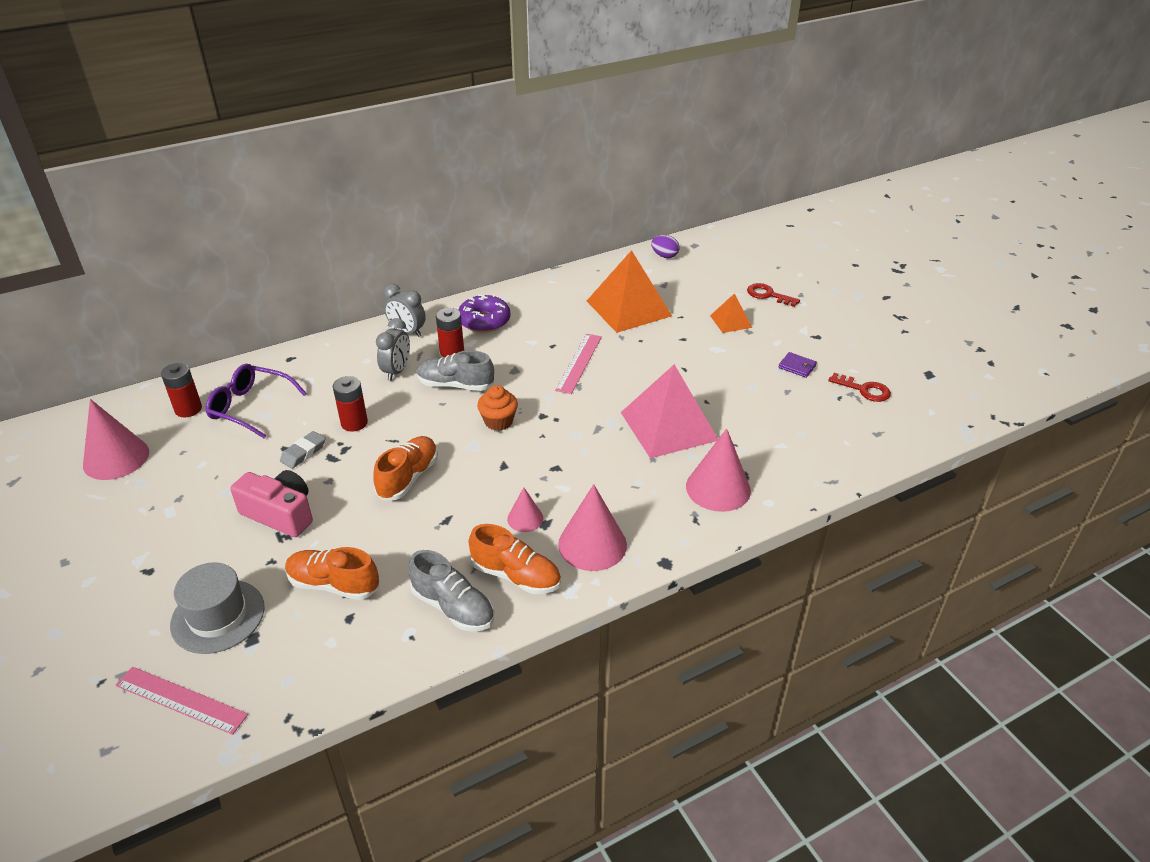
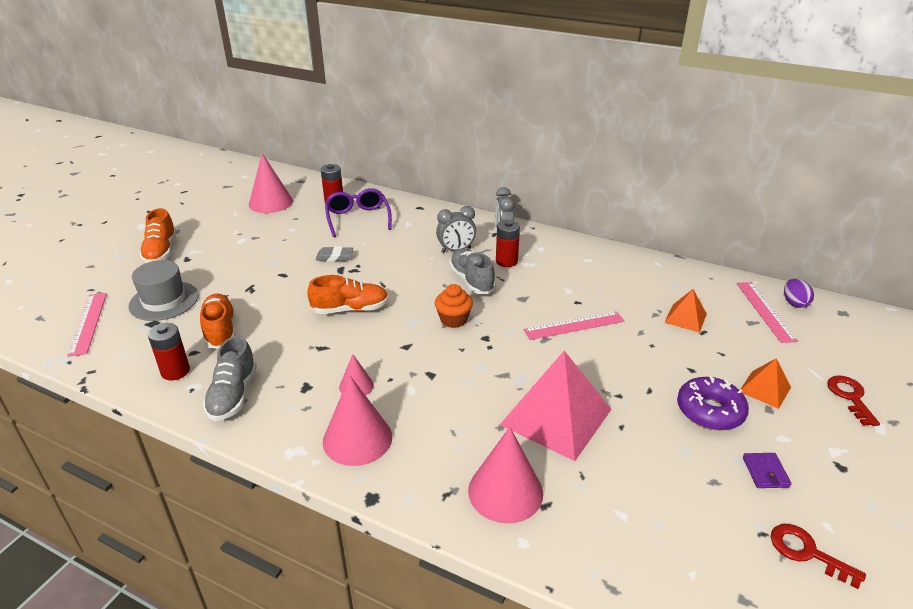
camera: 55 degrees right, 5 degrees down
pink camera [230,470,313,537] -> none
red battery [333,376,368,432] -> red battery moved to [148,323,190,381]
purple donut [459,294,511,333] -> purple donut moved to [677,376,749,431]
orange shoe [469,524,561,594] -> orange shoe moved to [139,208,177,263]
orange pyramid [587,250,672,333] -> orange pyramid [664,289,707,333], size x0.50
red key [828,373,891,402] -> red key turned 135 degrees clockwise [771,524,866,589]
none -> pink ruler [737,282,798,343]

